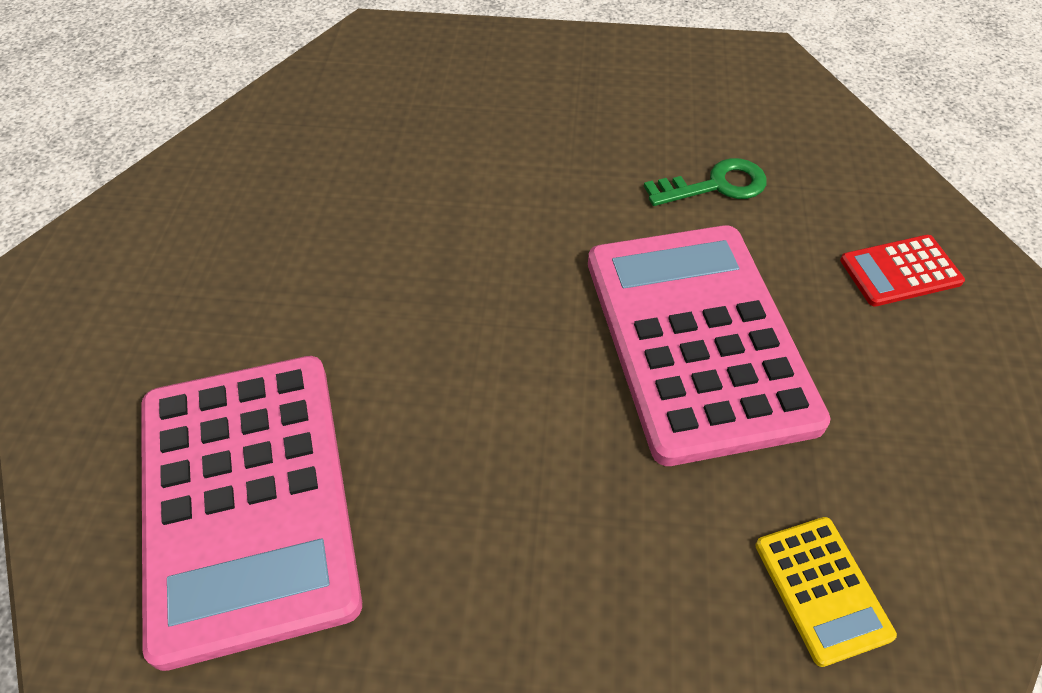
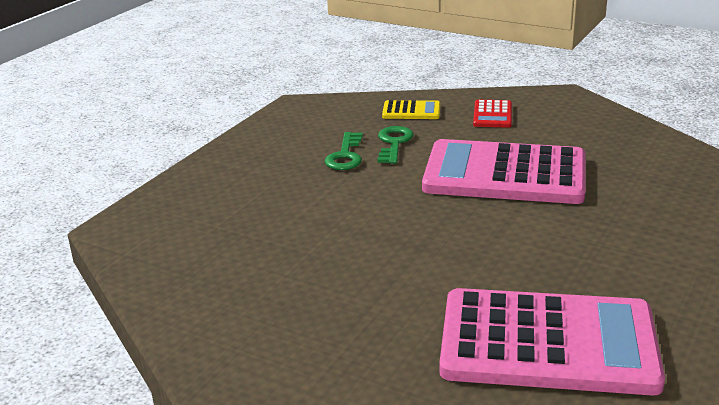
camera: 65 degrees left, 25 degrees down
yellow calculator [755,517,897,667] -> yellow calculator moved to [382,100,440,119]
none -> green key [325,132,363,170]

